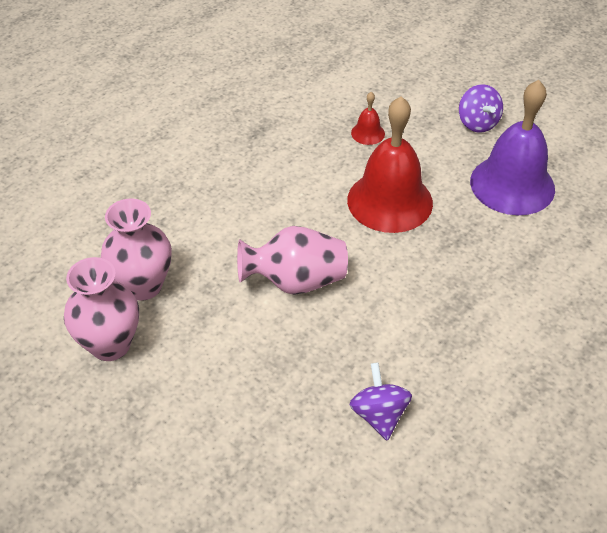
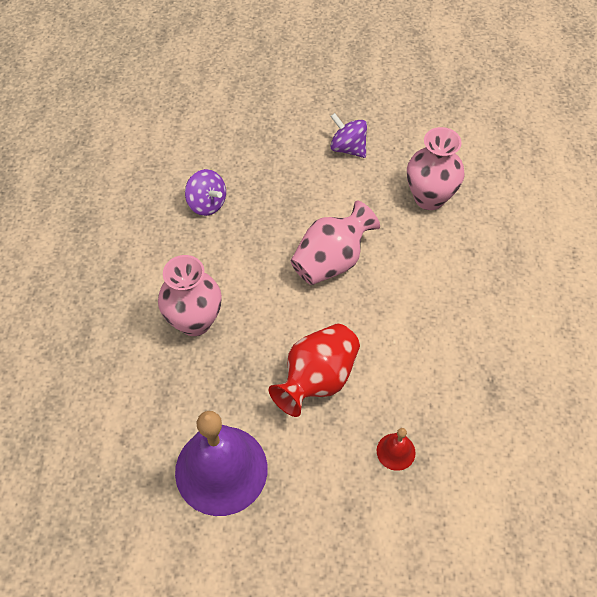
camera: 145 degrees right, 10 degrees up
pink vase [64,257,139,361] -> pink vase moved to [158,255,222,336]
red bell [347,96,433,233] -> red vase [269,324,360,417]
purple spinning top [459,84,503,133] -> purple spinning top moved to [330,113,367,158]

